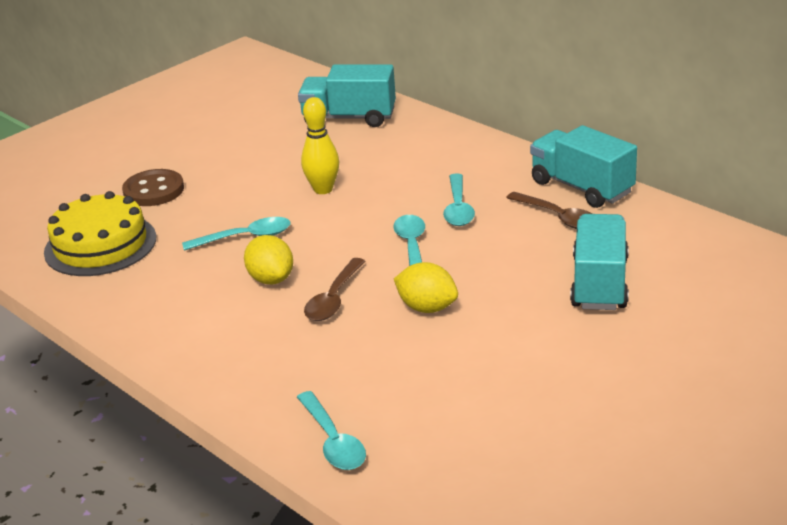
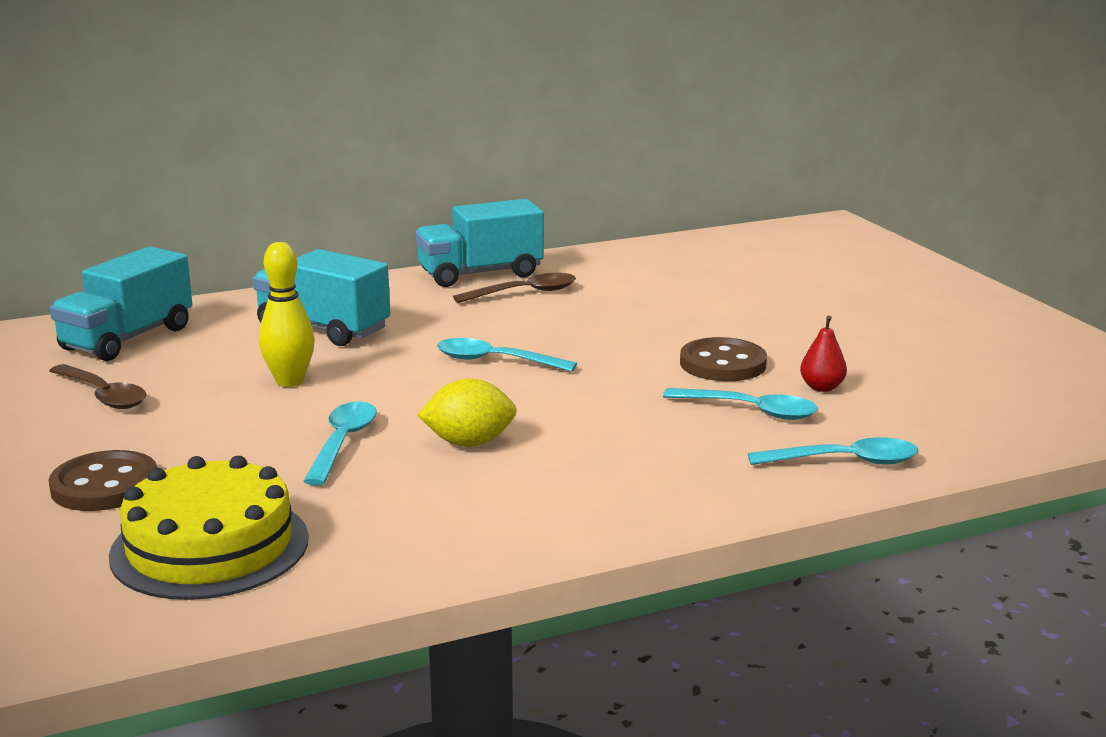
camera: 70 degrees left, 10 degrees down
brown spoon [304,258,365,321] -> brown spoon moved to [50,364,146,409]
yellow lemon [394,262,458,313] -> none
turquoise spoon [443,173,475,226] -> turquoise spoon moved to [663,388,818,420]
turquoise truck [570,214,629,310] -> turquoise truck moved to [253,249,390,346]
none -> brown button [680,337,767,381]
none -> red pear [800,316,847,392]

